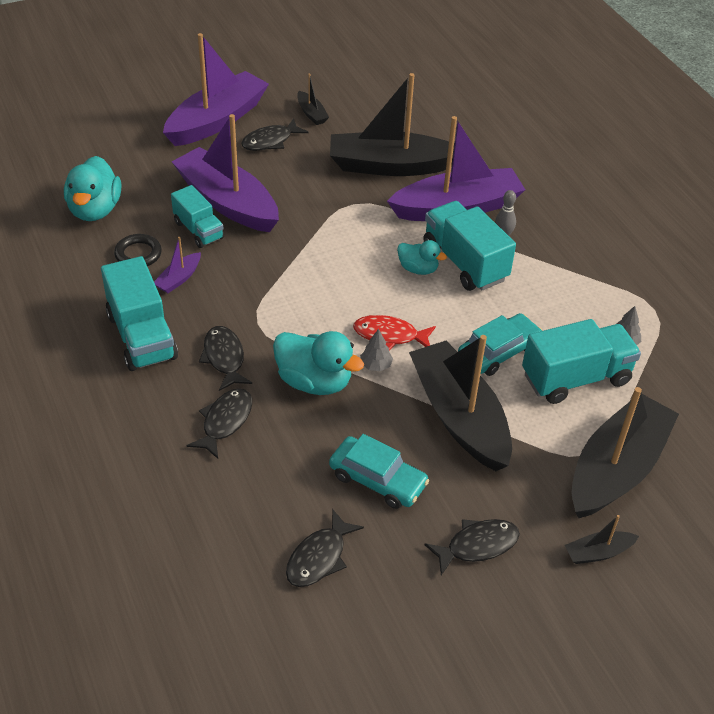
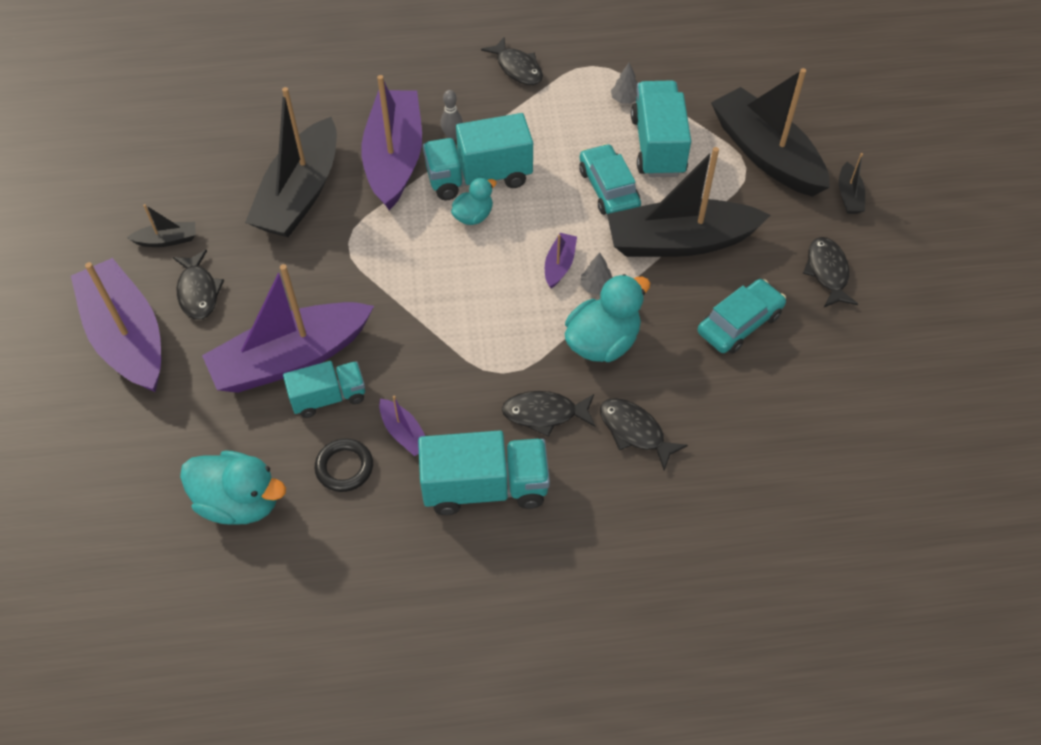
camera: 70 degrees left, 10 degrees up
black fish [286,510,364,587] -> black fish moved to [481,37,543,85]
red fish [353,315,436,351] -> purple boat [545,233,577,288]

